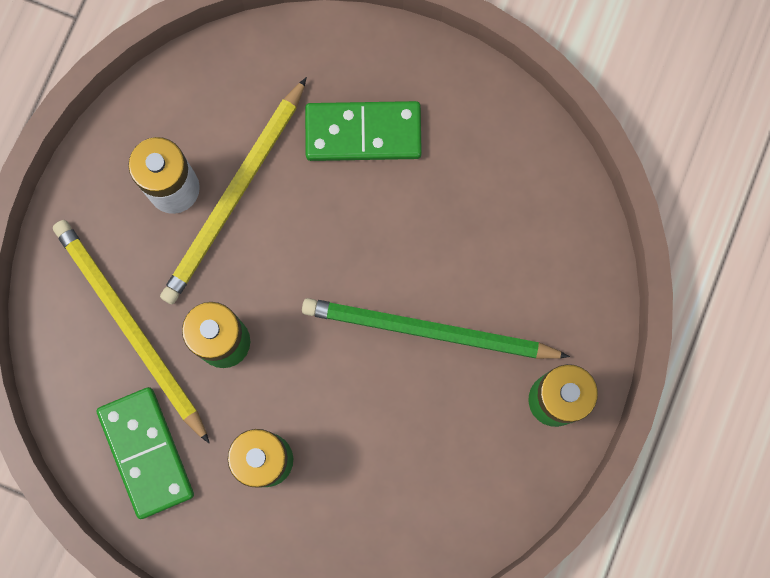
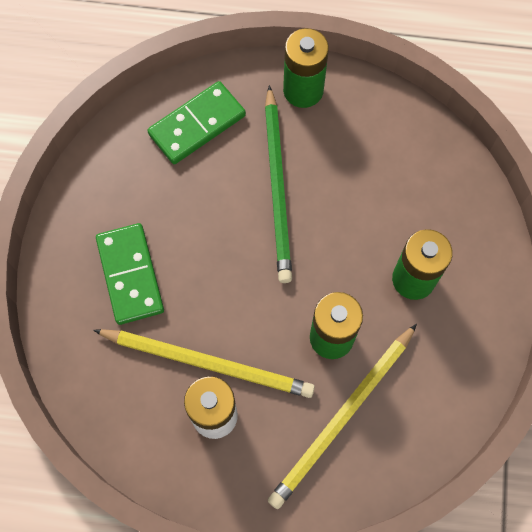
camera: 105 degrees left, 10 degrees down
green domino [96,387,194,519] -> green domino moved to [147,81,246,164]

